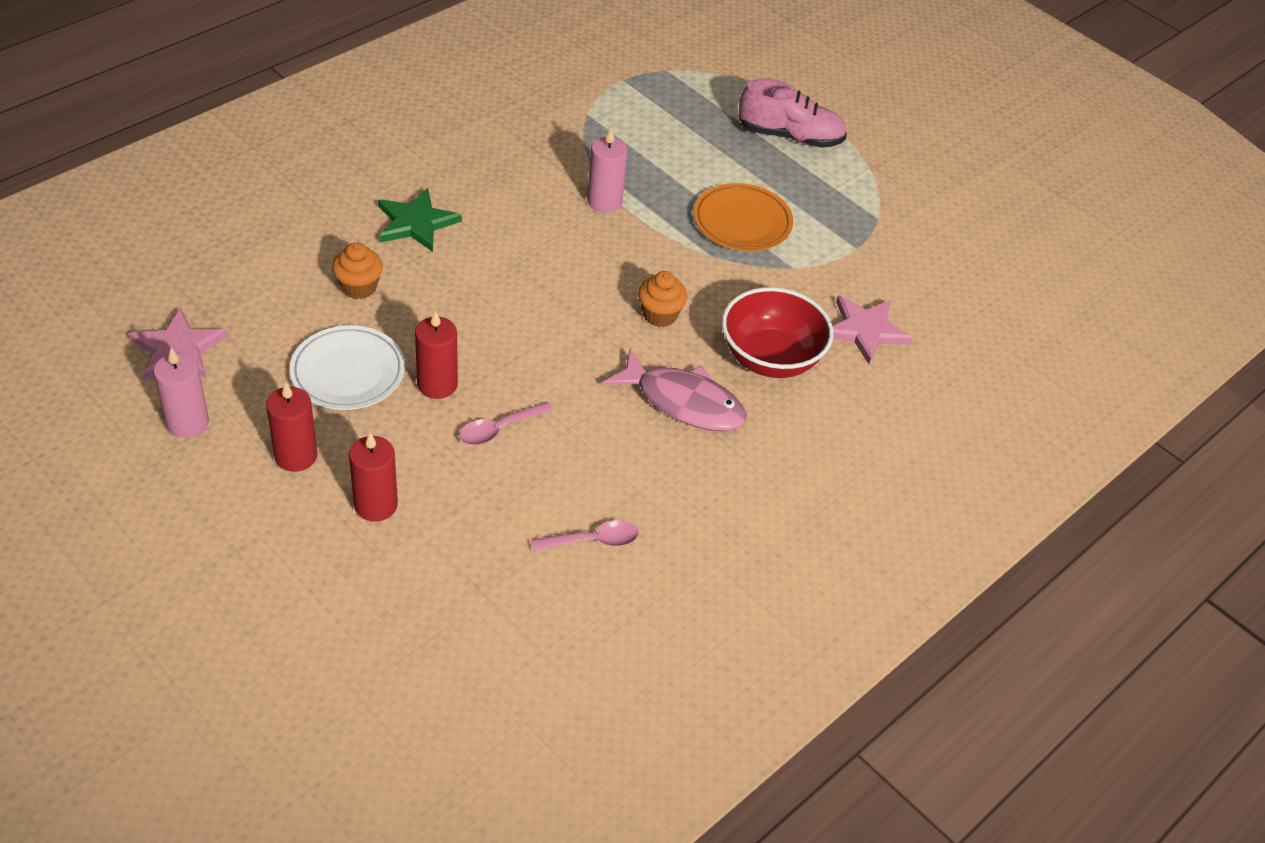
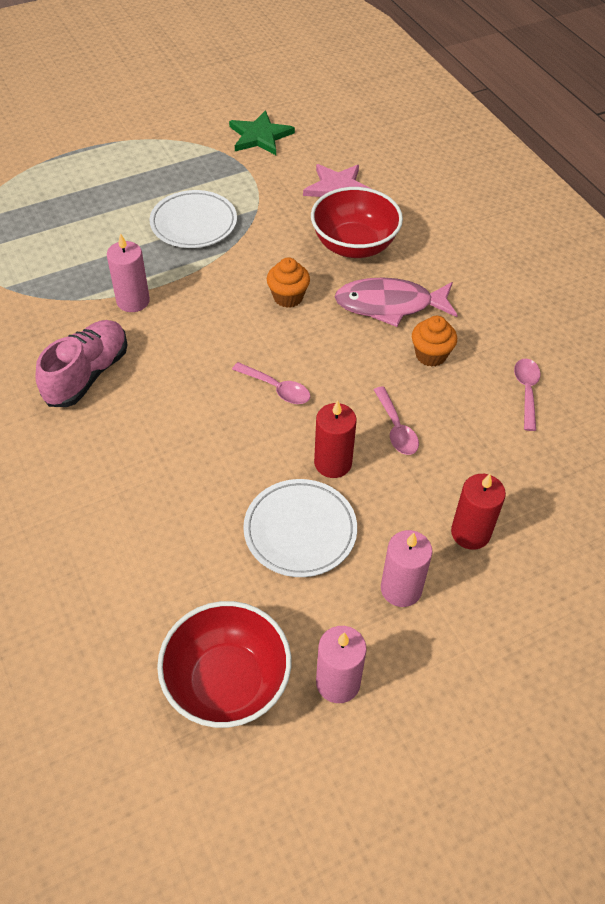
camera: 70 degrees left, 5 degrees up
pink star [129,308,228,381] -> red bowl [157,601,291,728]
red candle [266,382,318,472] -> pink candle [381,530,433,607]
orange cupcake [332,242,383,299] -> orange cupcake moved to [412,316,457,367]
green star [378,188,462,252] -> green star moved to [229,110,295,155]
pink fish [603,348,747,431] -> pink fish turned 135 degrees counterclockwise [335,278,458,327]
orange plate [693,183,793,251] -> white plate [149,190,237,248]
pink shoe [738,78,847,148] -> pink shoe moved to [35,320,128,407]
none -> pink spoon [232,362,310,404]

